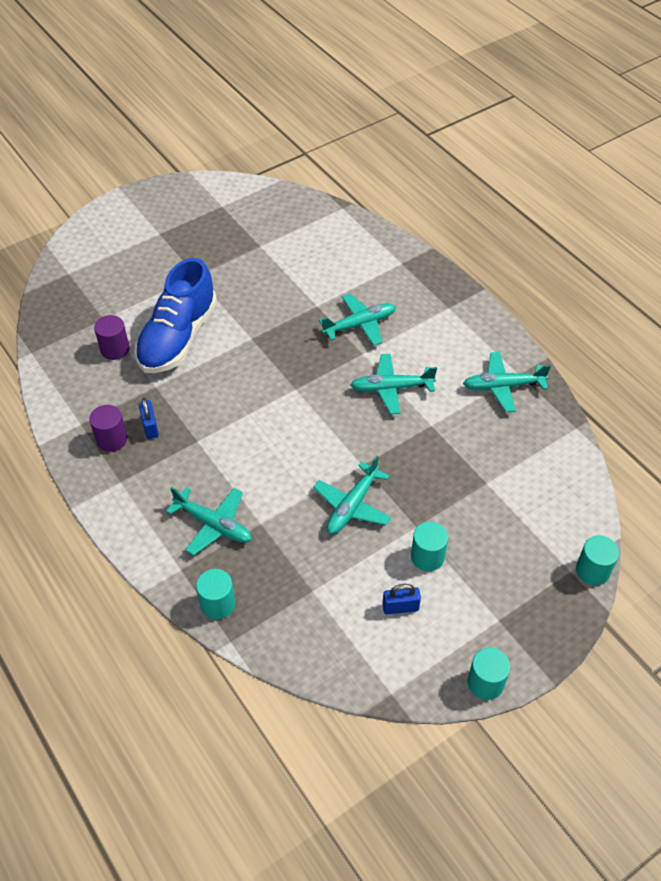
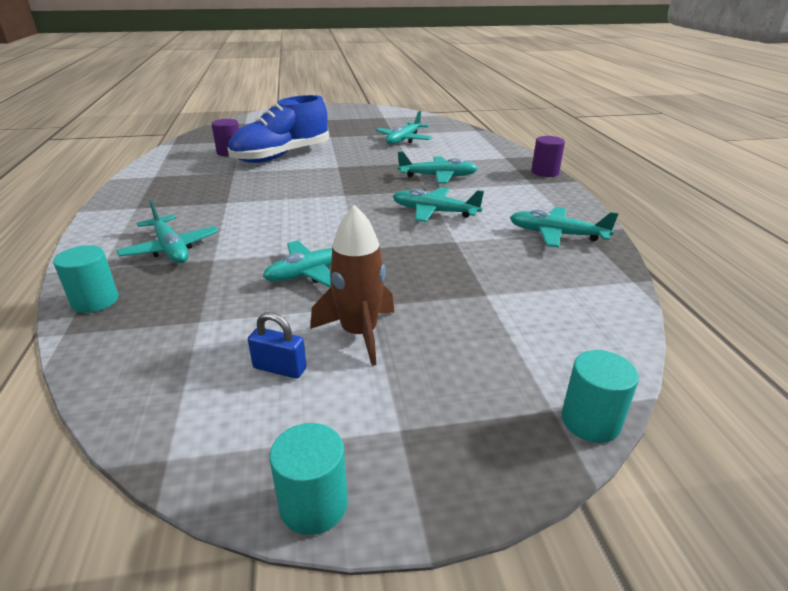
camera: 25 degrees right, 20 degrees down
purple cylinder [89,405,128,452] -> purple cylinder moved to [531,136,565,177]
blue padlock [139,398,159,439] -> none
turquoise cylinder [411,522,448,571] -> brown rocket [310,205,394,366]
none -> turquoise plane [376,111,432,144]

